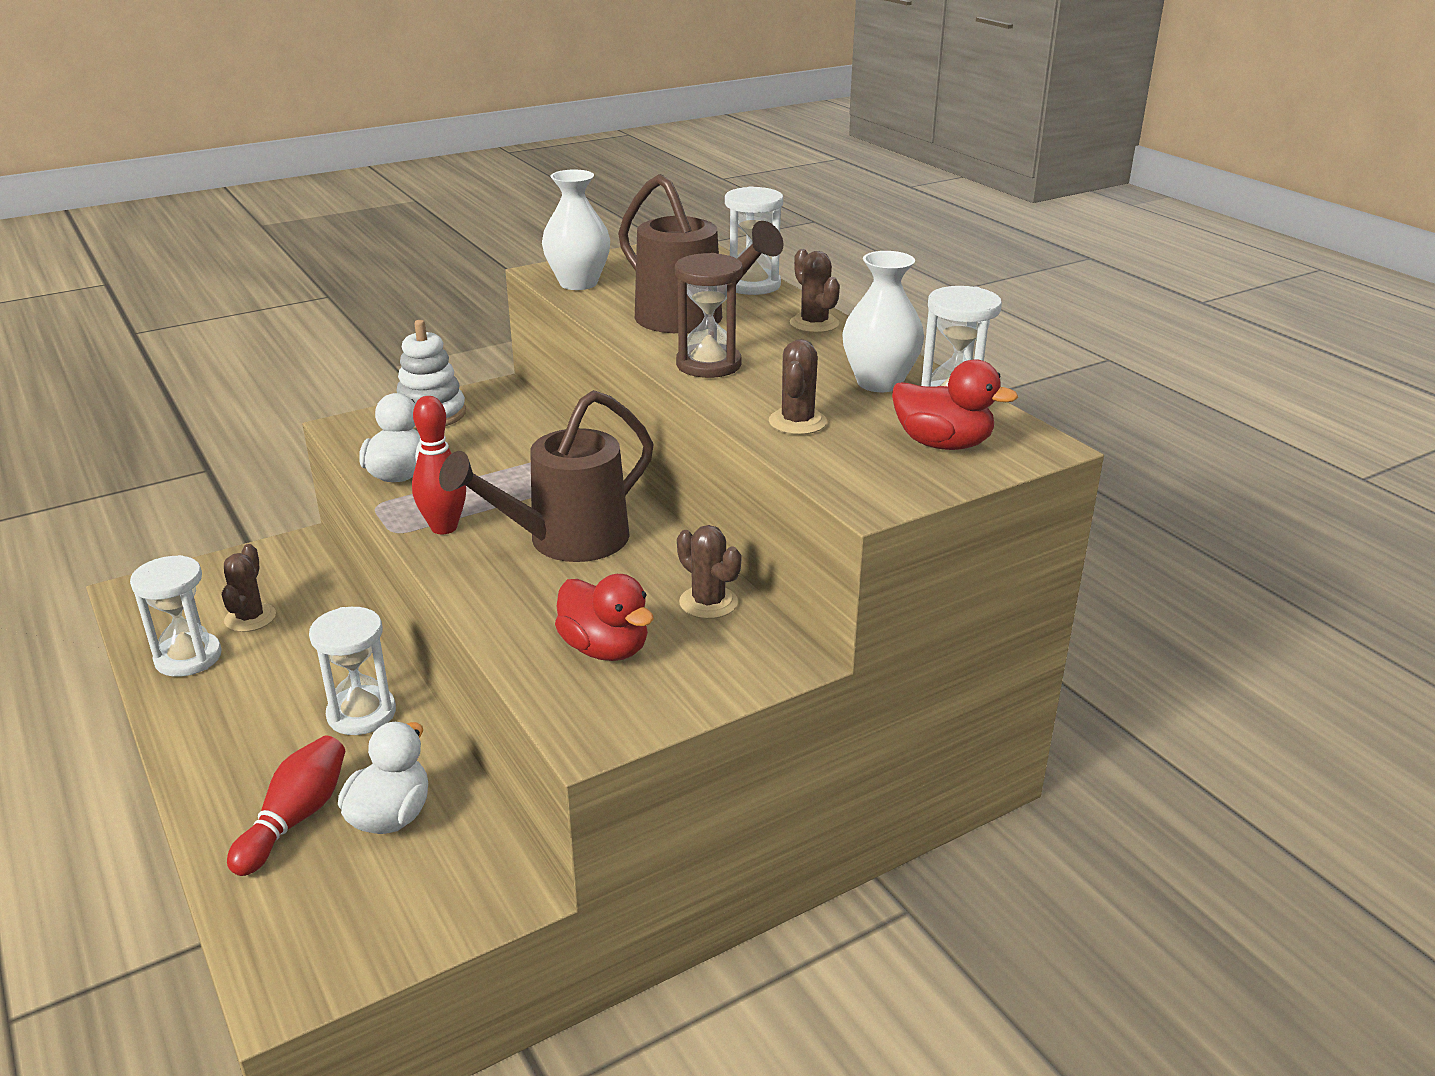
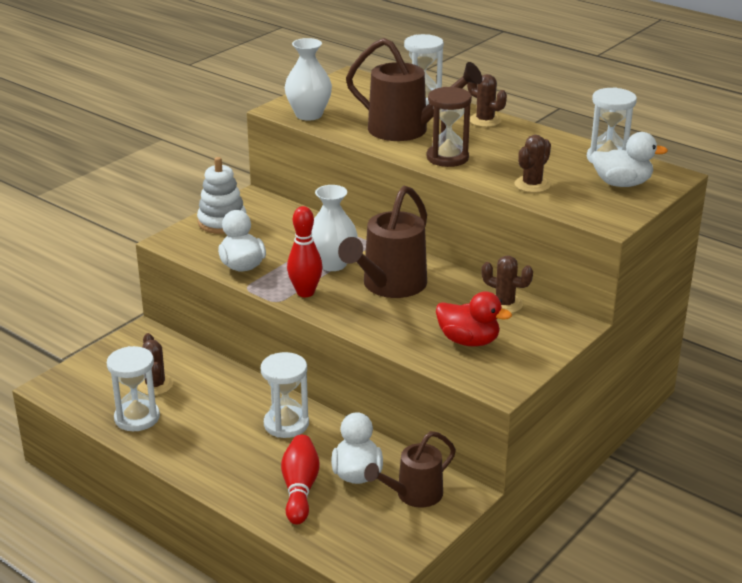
camera: 20 degrees left, 0 degrees up
brown cactus [769,339,827,435] -> brown cactus turned 45 degrees clockwise [514,135,551,193]
white vase [842,251,924,392] -> white vase moved to [312,185,358,271]
red duck [892,359,1018,450] -> white duck [591,132,668,187]
none -> brown watering can [364,431,456,508]

